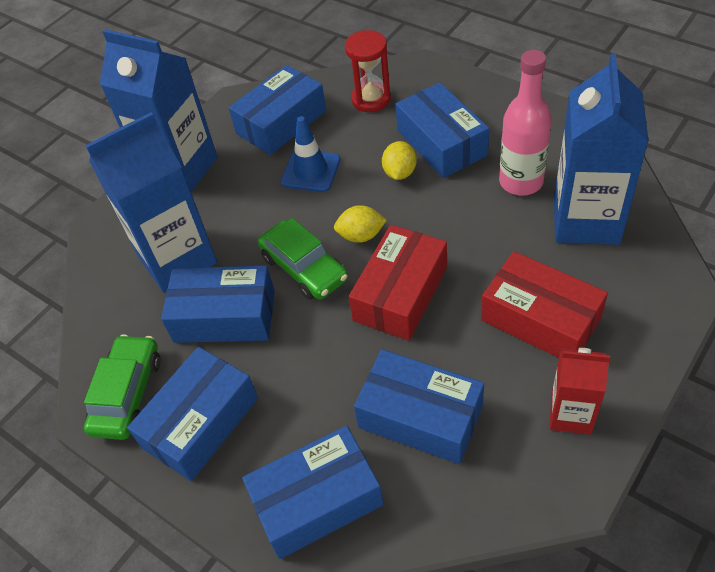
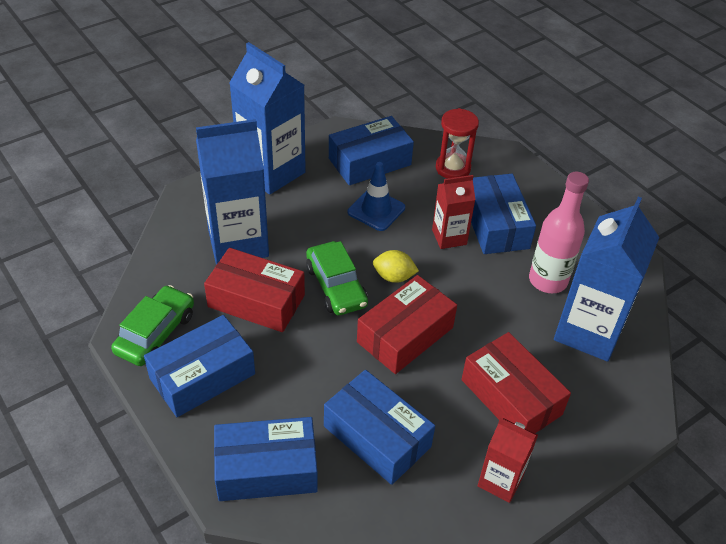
camera: 10 degrees right, 5 degrees down
blue box [161,265,275,343] -> red box [204,248,305,332]
yellow lemon [382,141,417,180] -> red carton [432,175,475,249]

